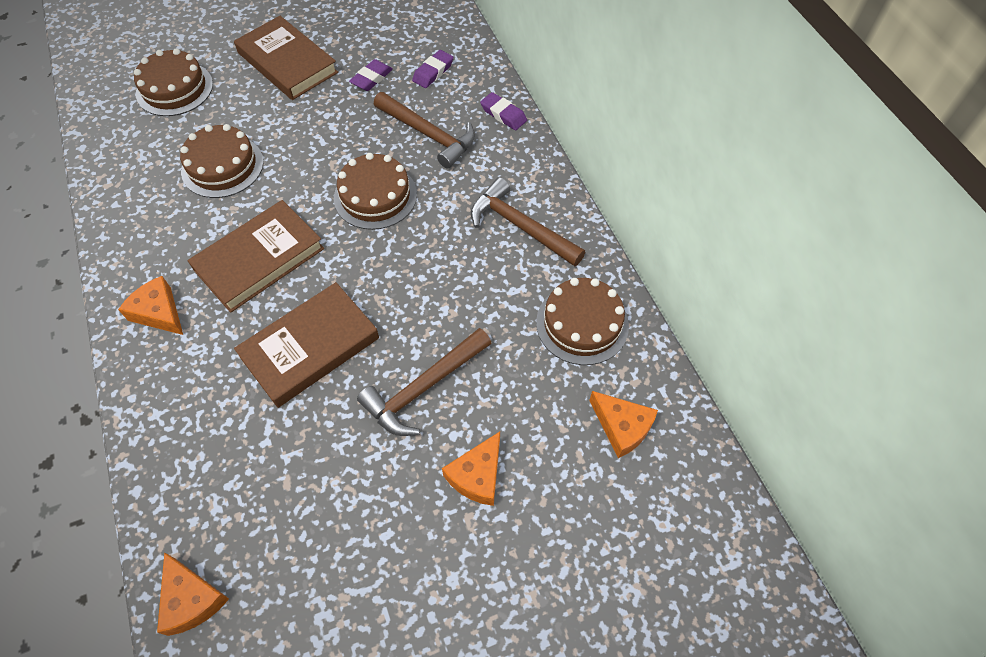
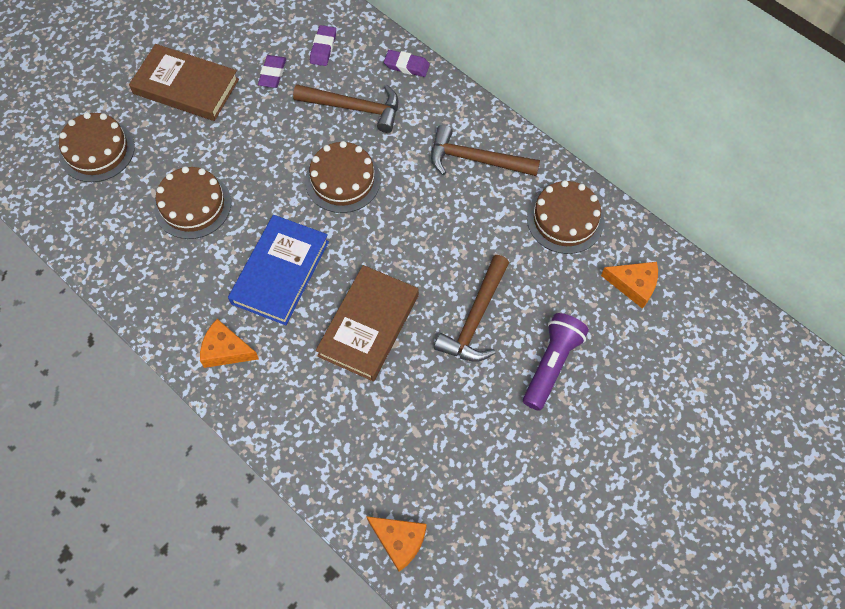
camera: 25 degrees left, 5 degrees up
brown book [188,200,324,313] -> blue book [228,215,329,325]
orange cheese [442,432,500,506] -> purple flashlight [523,313,589,411]

